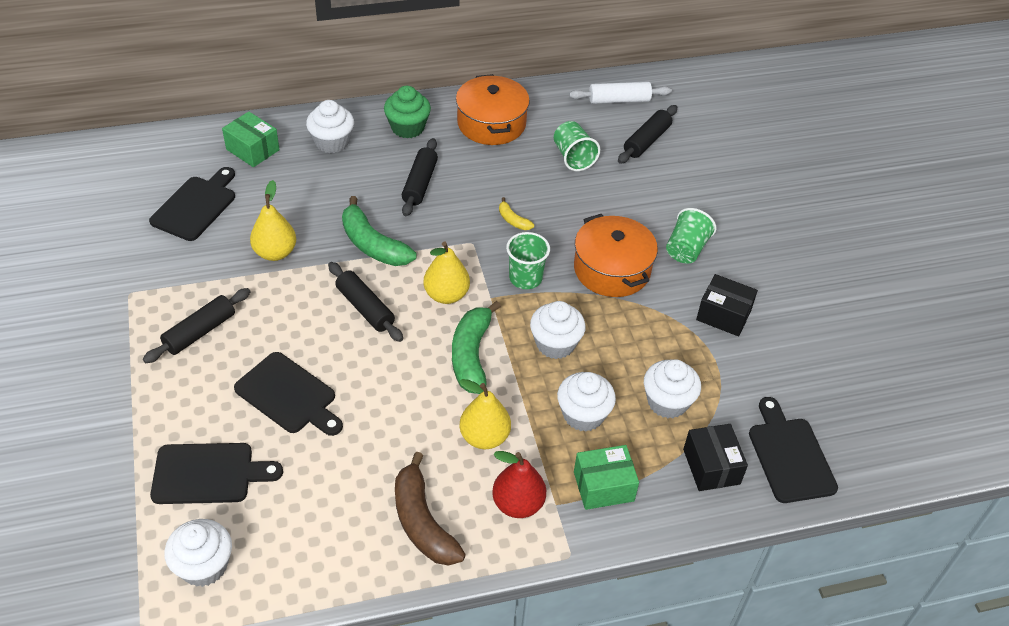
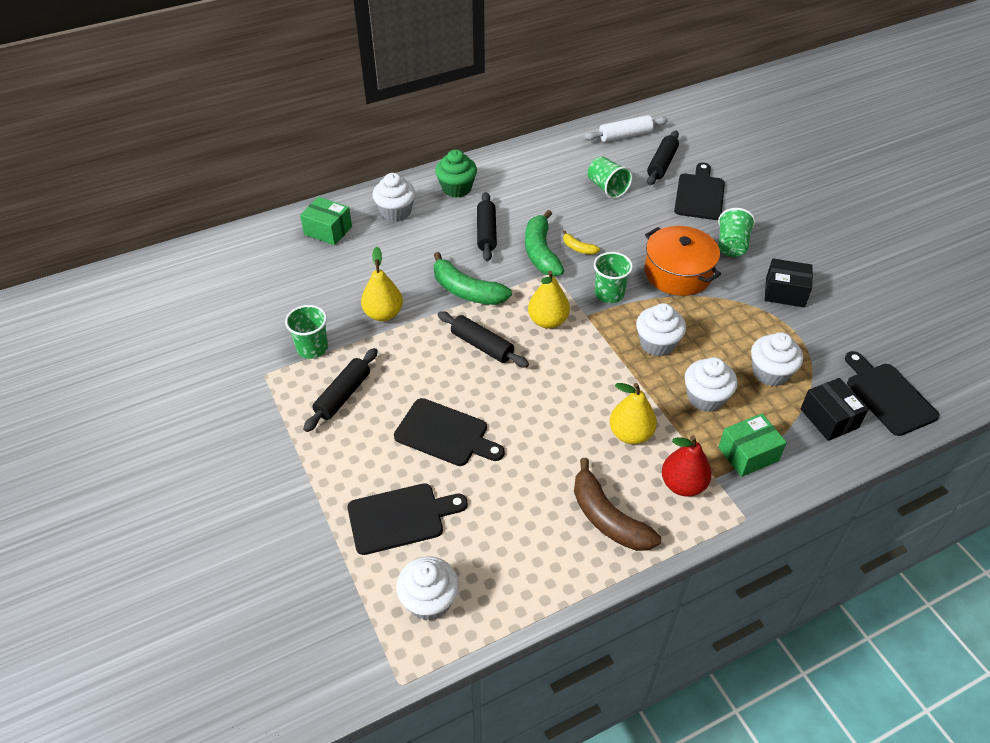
camera: 10 degrees left, 0 degrees up
black cutting board [149,167,235,241] -> black cutting board moved to [674,163,725,220]
green banana [452,301,501,394] -> green banana moved to [525,210,564,276]
orange pot [456,74,530,145] -> none
none -> green cup [285,305,328,359]

